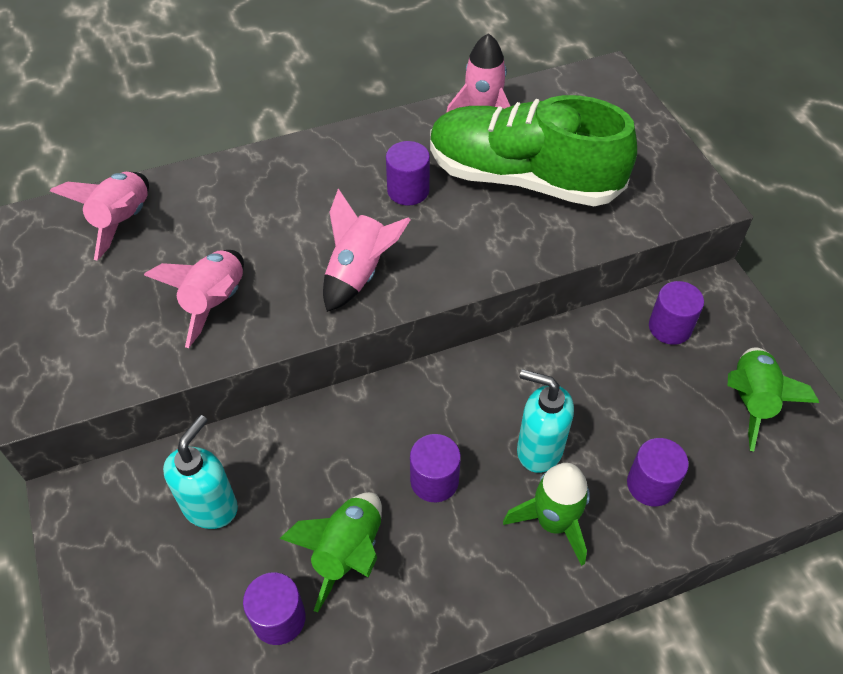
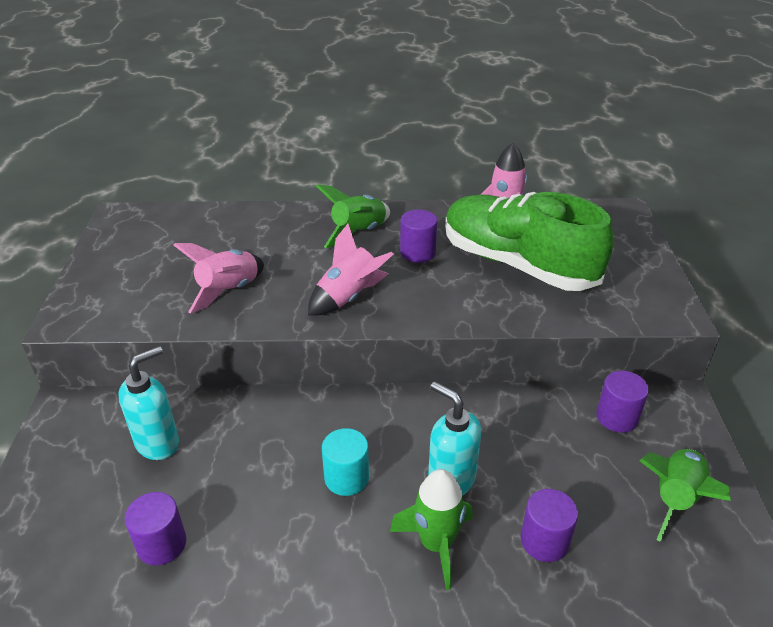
camera: 20 degrees right, 15 degrees down
pink rocket [50,172,149,261] -> none
green rocket [279,492,382,613] -> green rocket moved to [316,184,390,248]
purple cylinder [410,434,461,502] -> turquoise cylinder [322,428,369,496]

